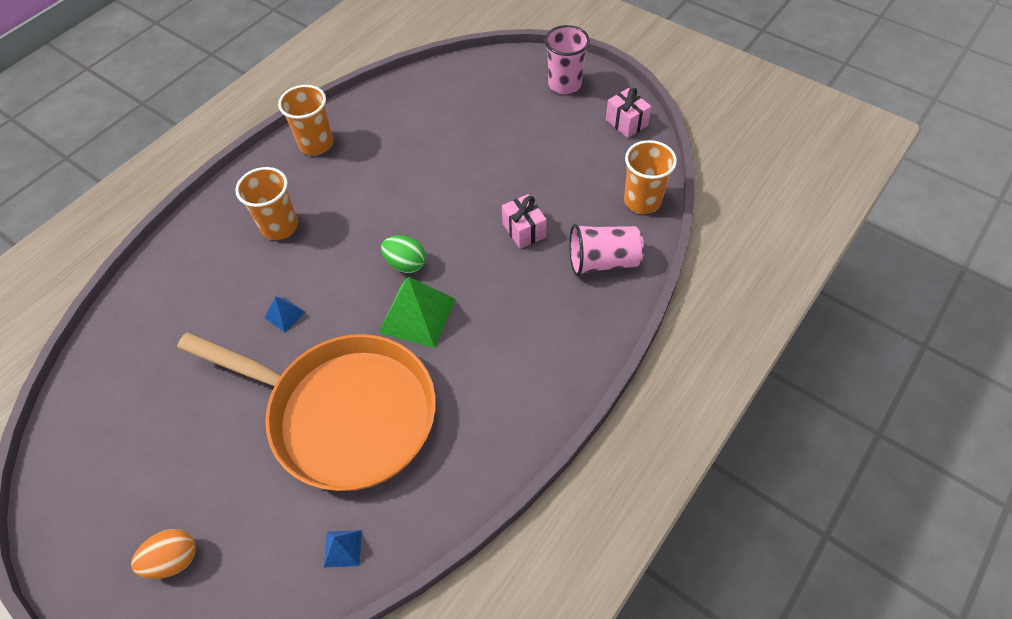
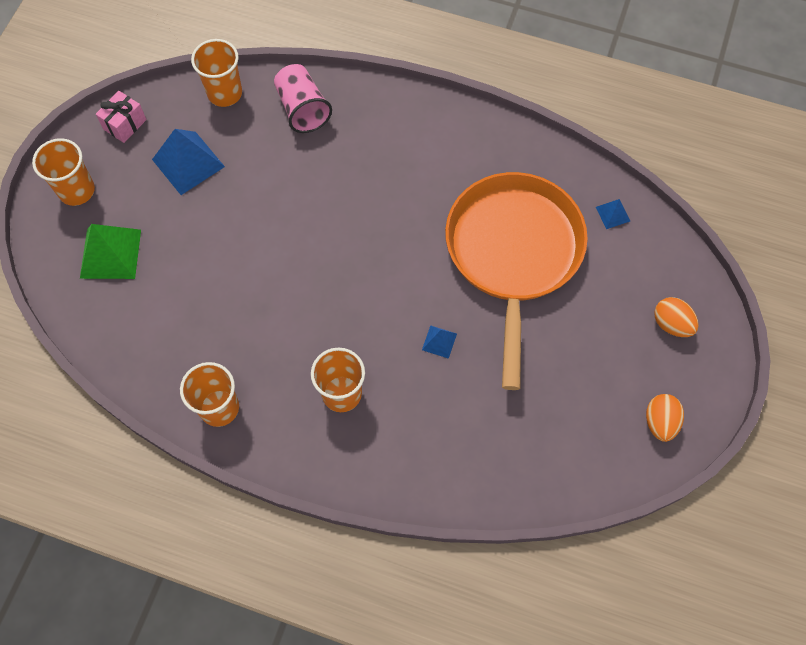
camera: 110 degrees left, 10 degrees up
green pyramid [379,276,456,348] -> green pyramid moved to [80,224,141,279]
green egg [381,235,426,273] -> none
pink gift [502,194,547,249] -> none
pink cup [545,25,590,94] -> orange cup [32,138,95,206]
none -> blue pyramid [152,129,225,195]
none -> orange egg [646,394,684,442]

